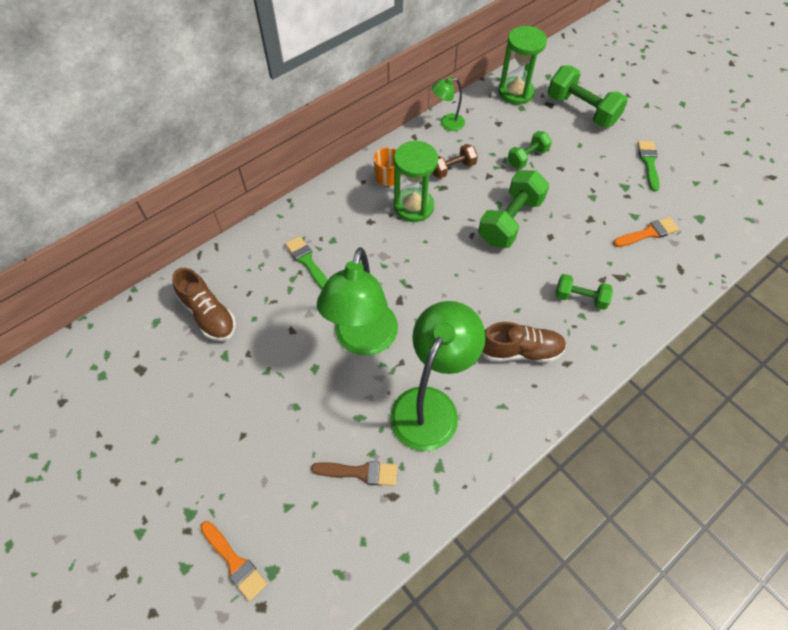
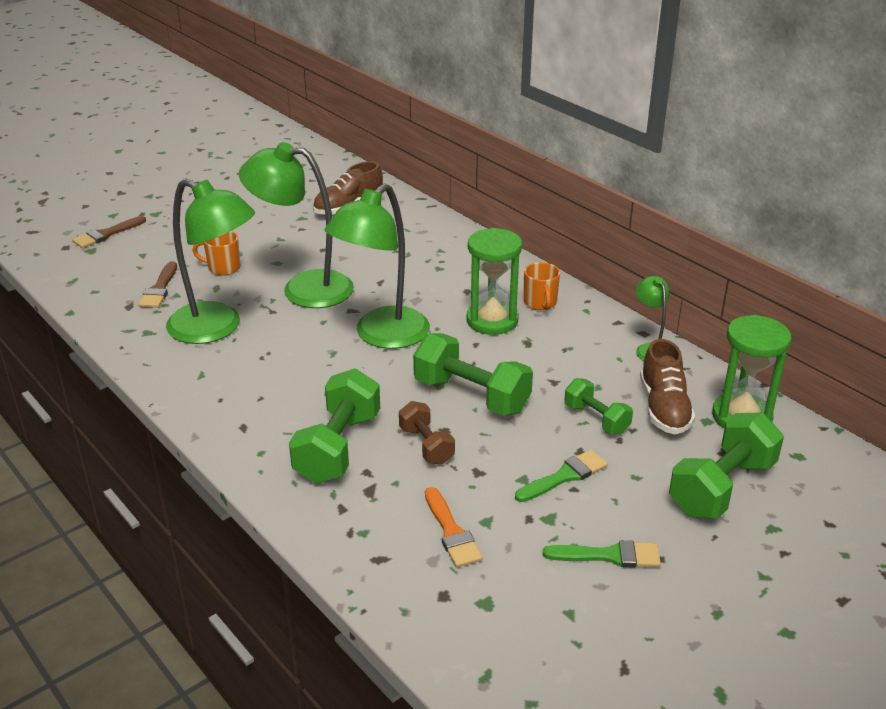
camera: 90 degrees right, 25 degrees down
orange brush [200,521,267,601] -> brown brush [72,216,146,248]
green brush [285,236,328,289] -> green brush moved to [515,450,608,502]
brown dumbbell [432,144,478,179] -> brown dumbbell moved to [399,401,455,465]
brown shoe [482,322,567,363] -> brown shoe moved to [640,339,695,434]
green dumbbell [556,274,613,310] -> green dumbbell [289,368,380,484], size x1.71
none -> orange mug [193,231,240,276]
none -> green lamp [325,184,430,349]

